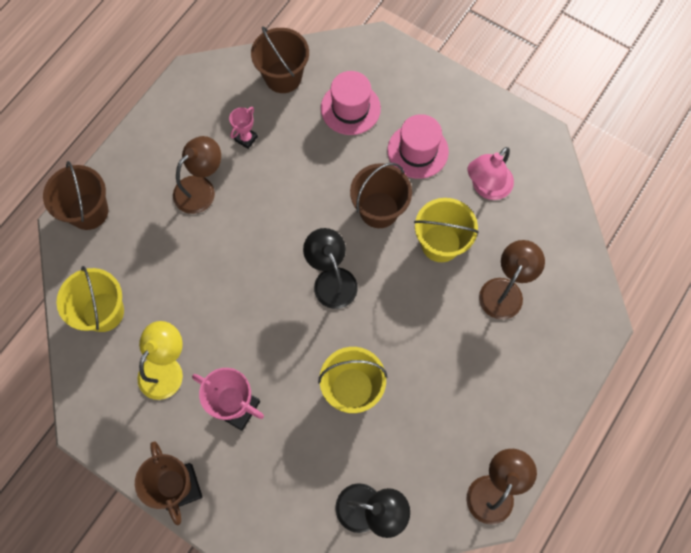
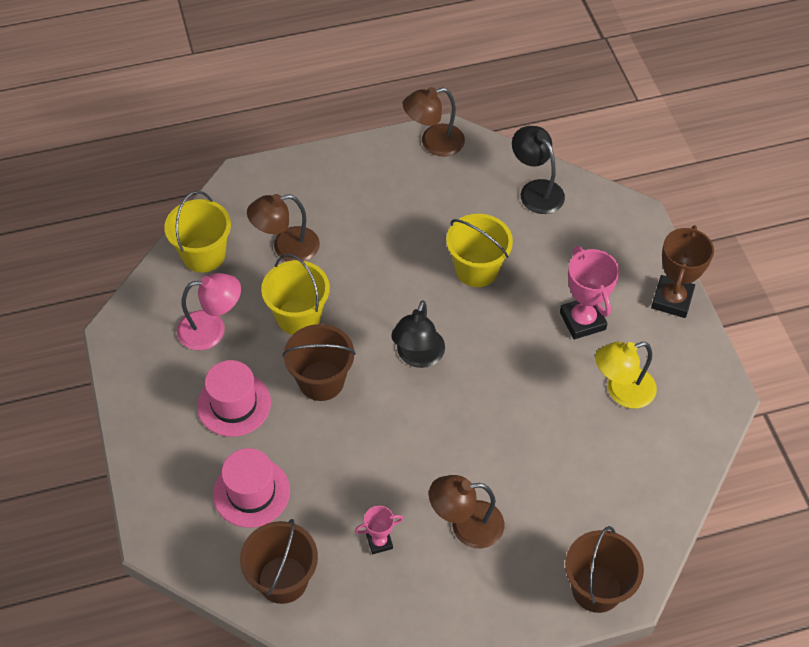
camera: 140 degrees left, 15 degrees down
yellow bucket [57,266,124,332] -> yellow bucket moved to [164,191,231,273]

